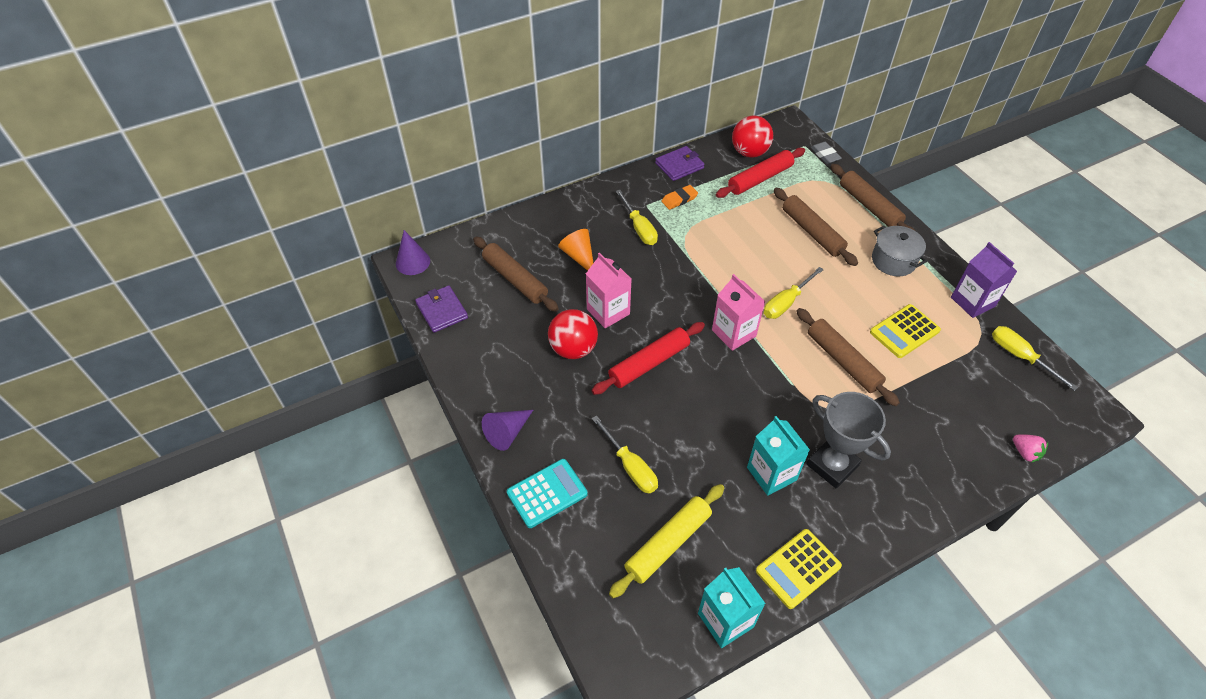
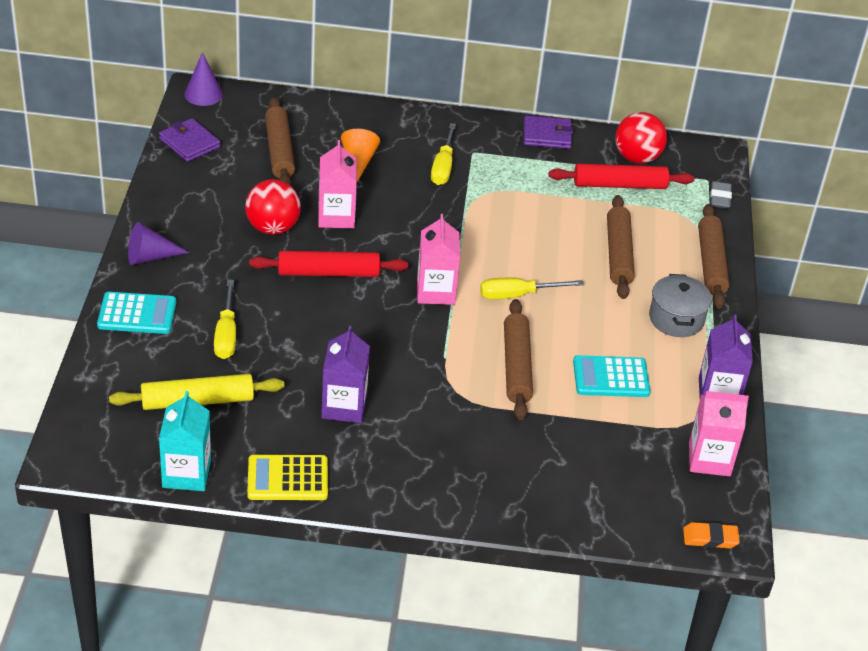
camera: 30 degrees right, 10 degrees down
purple wallet [415,285,468,333] -> purple wallet turned 45 degrees counterclockwise [159,118,221,162]
orange eraser [661,185,698,210] -> orange eraser moved to [683,522,740,548]
turquoise carton [747,416,810,496] -> purple carton [321,326,370,423]
grey trophy [807,392,891,489] -> none
yellow calculator [870,304,941,358] -> turquoise calculator [573,355,651,397]
yellow screwdriver [992,326,1078,391] -> pink carton [689,391,749,476]
pink strawberry [1013,434,1048,463] -> none

